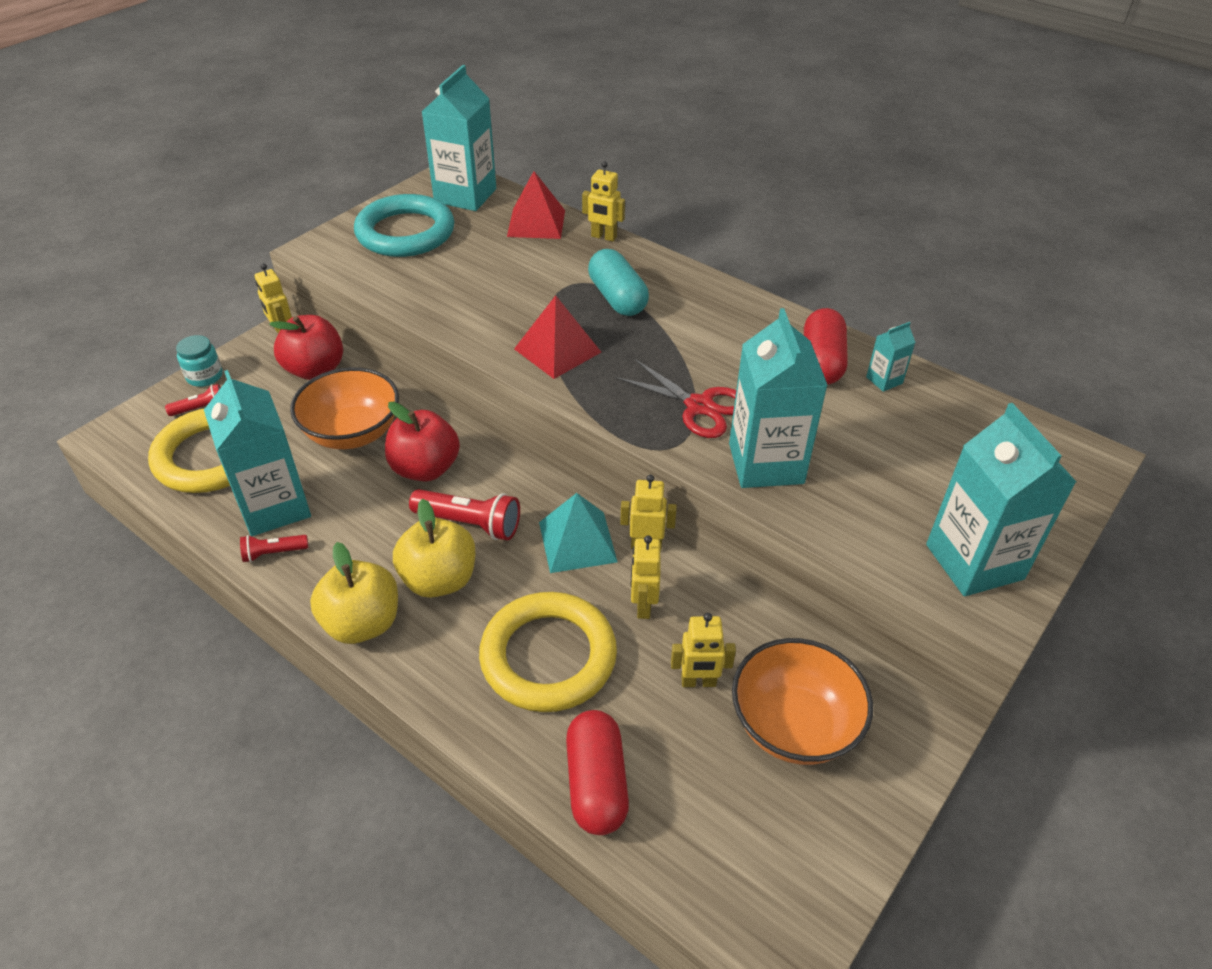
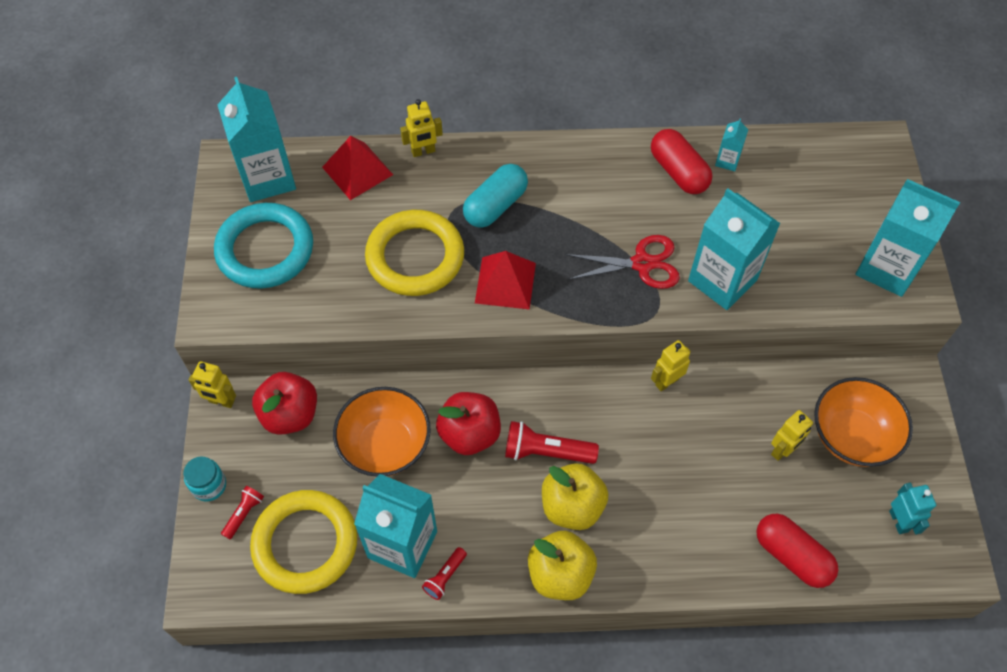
camera: 40 degrees left, 15 degrees up
red flashlight [409,489,520,540] -> red flashlight turned 150 degrees counterclockwise [505,421,599,464]
yellow ring [479,592,617,712] -> yellow ring moved to [365,210,464,296]
turquoise pyramid [539,493,618,573] -> none
turquoise capsule [588,249,649,316] -> turquoise capsule turned 75 degrees counterclockwise [463,164,528,228]
yellow robot [631,535,661,619] -> none
none -> turquoise robot [889,483,936,535]

